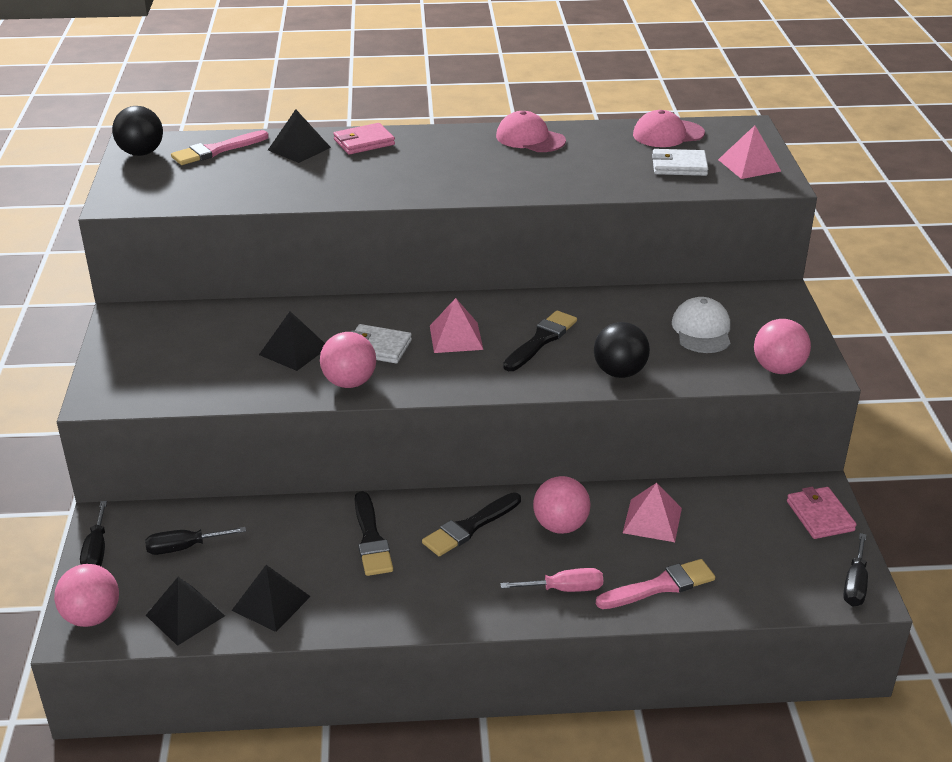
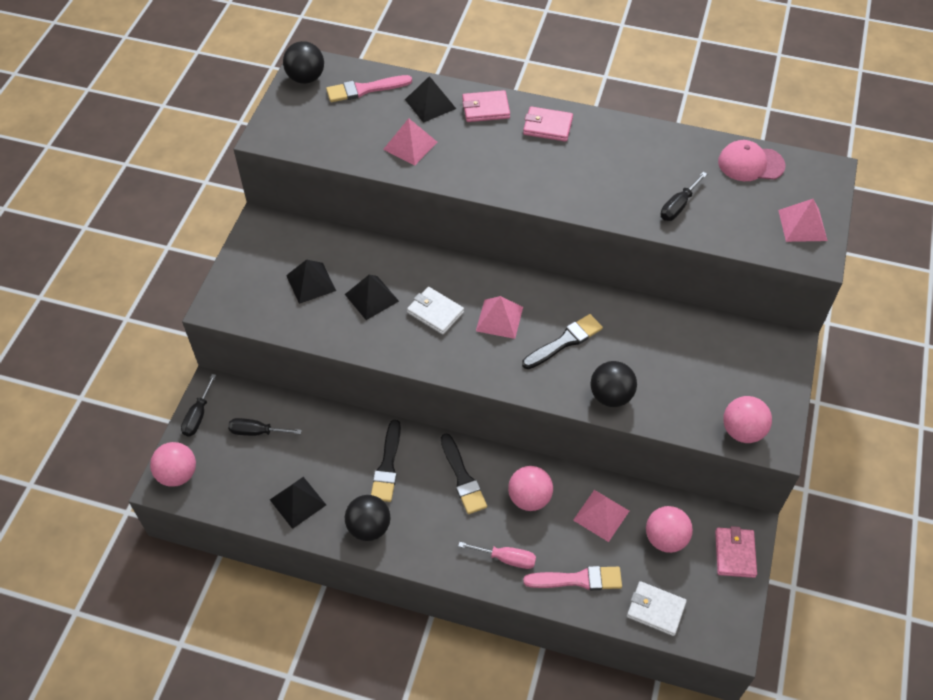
camera: 20 degrees right, 20 degrees up
black pyramid [146,577,225,646] -> black pyramid moved to [286,260,336,304]
pink ball [320,332,376,388] -> pink ball moved to [646,506,693,553]
black brush [422,492,521,556] -> black brush turned 90 degrees counterclockwise [441,434,487,514]
pink cap [496,111,566,152] -> none
white wallet [652,149,708,176] -> white wallet moved to [627,581,687,636]
white cap [672,297,731,353] -> none
black screwdriver [843,533,868,606] -> black screwdriver moved to [661,172,707,221]
none -> black ball [345,495,390,541]
none -> pink pyramid [383,118,437,166]
none -> pink wallet [523,106,573,142]

